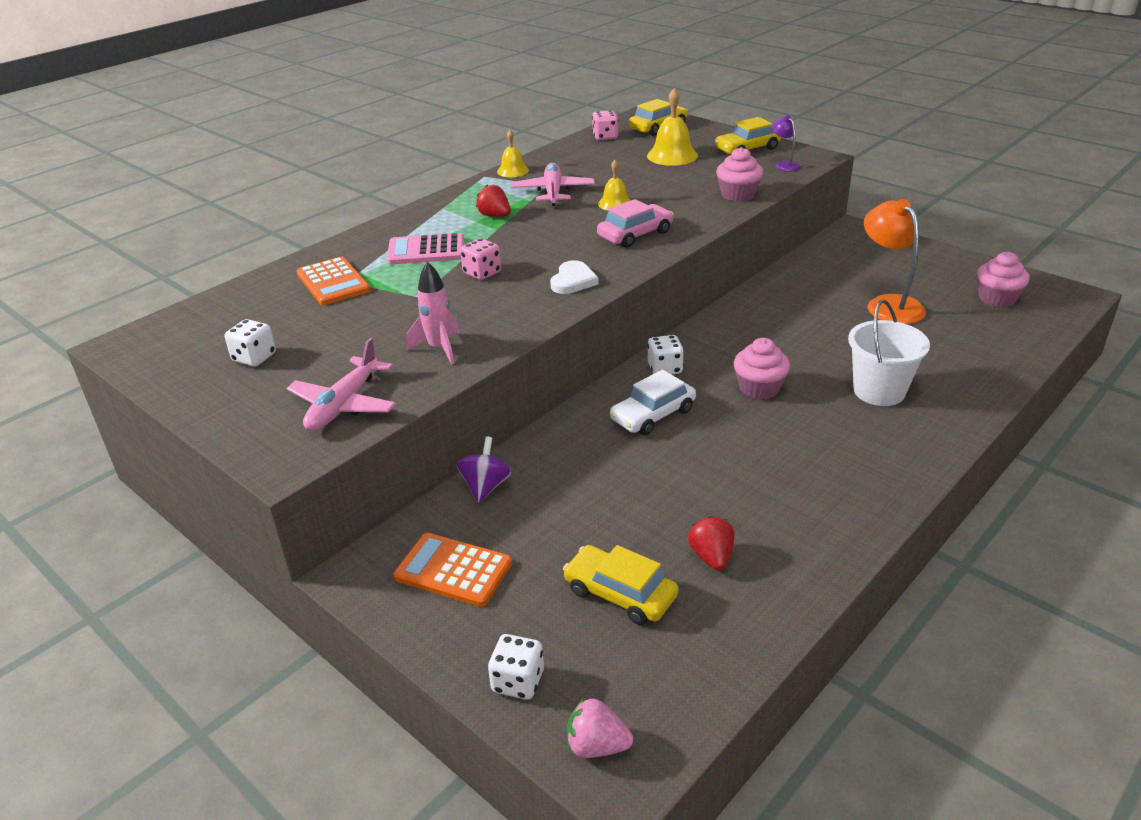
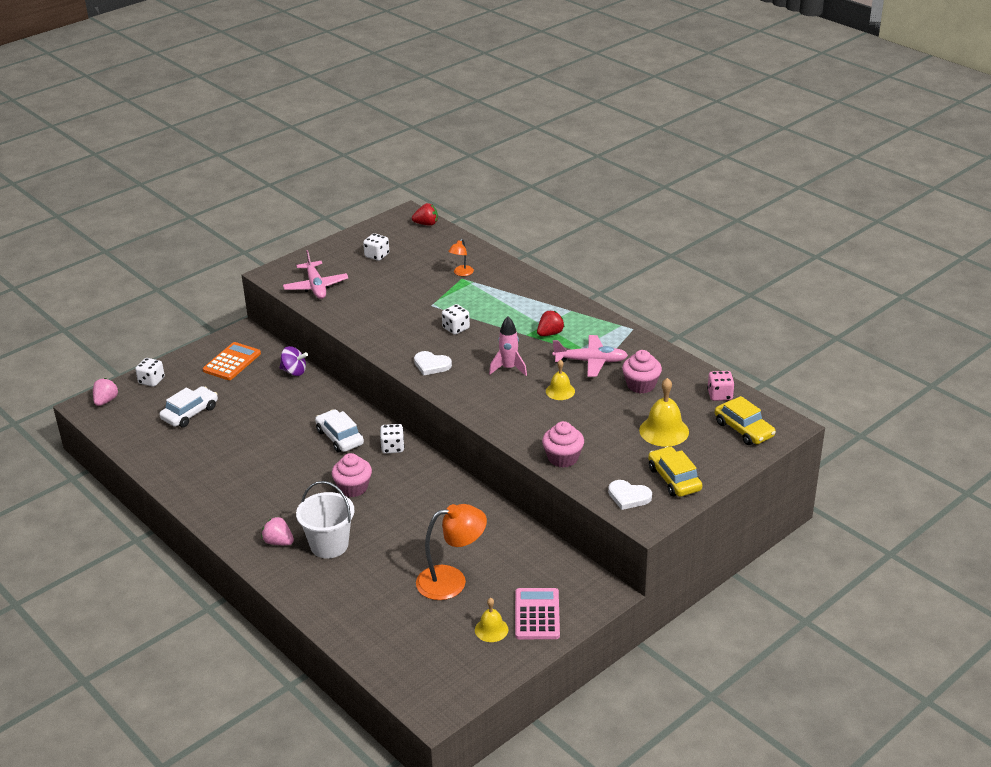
camera: 95 degrees right, 0 degrees up
pink plane [287,338,396,431] -> pink plane turned 135 degrees counterclockwise [283,250,348,299]
orange calculator [297,257,371,305] -> orange lamp [448,239,474,276]
pink calculator [387,233,464,265] -> pink calculator moved to [515,588,560,639]
pink rocket [406,261,460,364] -> pink rocket moved to [489,316,527,376]
pink dice [460,238,501,280] -> white dice [442,304,470,335]
yellow bell [497,130,529,177] -> yellow bell moved to [475,598,509,642]
yellow car [563,545,679,625] -> white car [160,386,218,427]
pink car [597,199,673,248] -> none
red strawberry [688,516,734,571] -> red strawberry moved to [412,203,438,226]
purple lamp [772,116,801,172] -> white heart [608,480,652,510]
pink cupcake [977,252,1030,307] -> pink cupcake moved to [622,350,662,393]
none -> pink strawberry [262,517,294,545]

